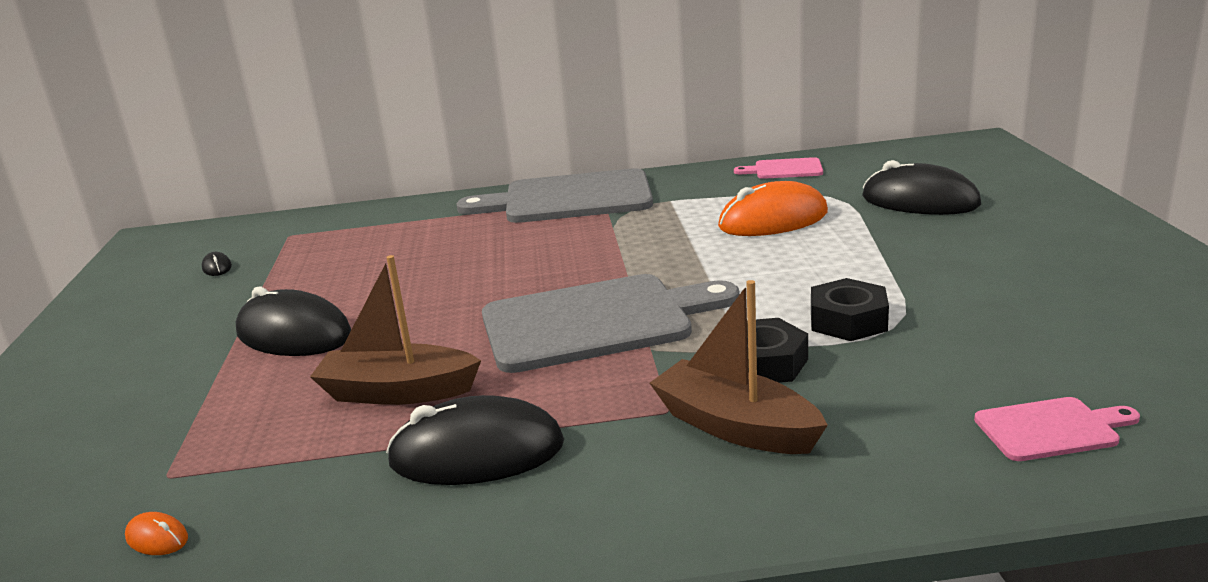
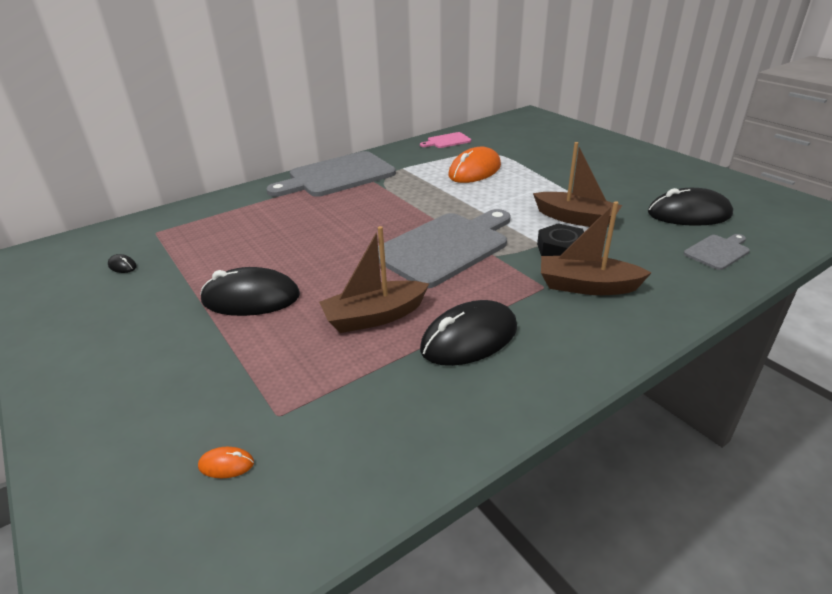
camera: 30 degrees left, 10 degrees up
orange mouse [125,512,188,555] -> orange mouse moved to [198,447,254,478]
black nut [811,278,889,341] -> brown boat [533,142,622,227]
black mouse [862,160,981,215] -> black mouse moved to [648,188,733,226]
pink cutting board [974,397,1140,461] -> grey cutting board [684,234,750,270]

